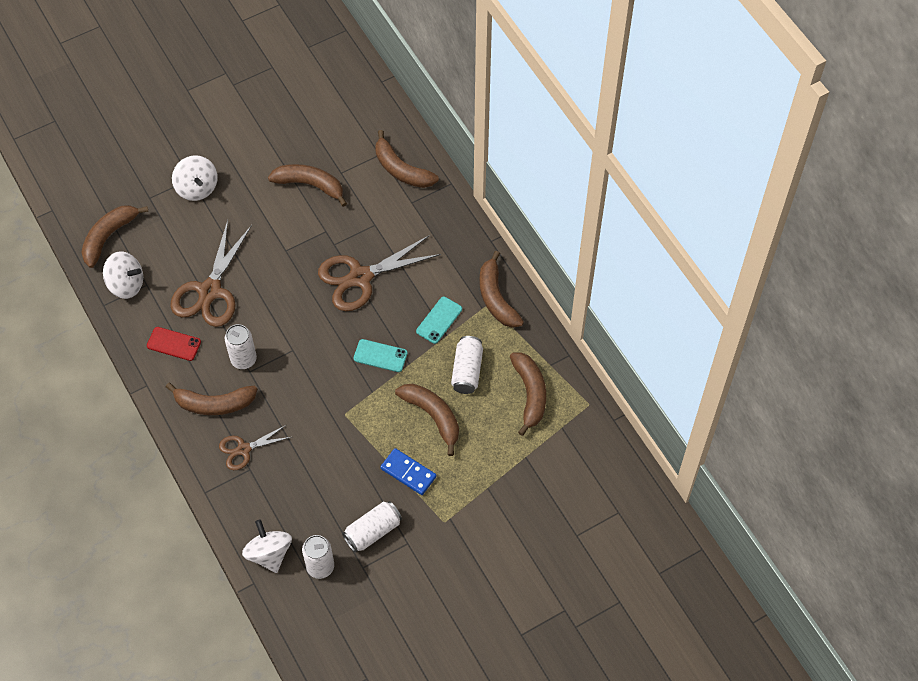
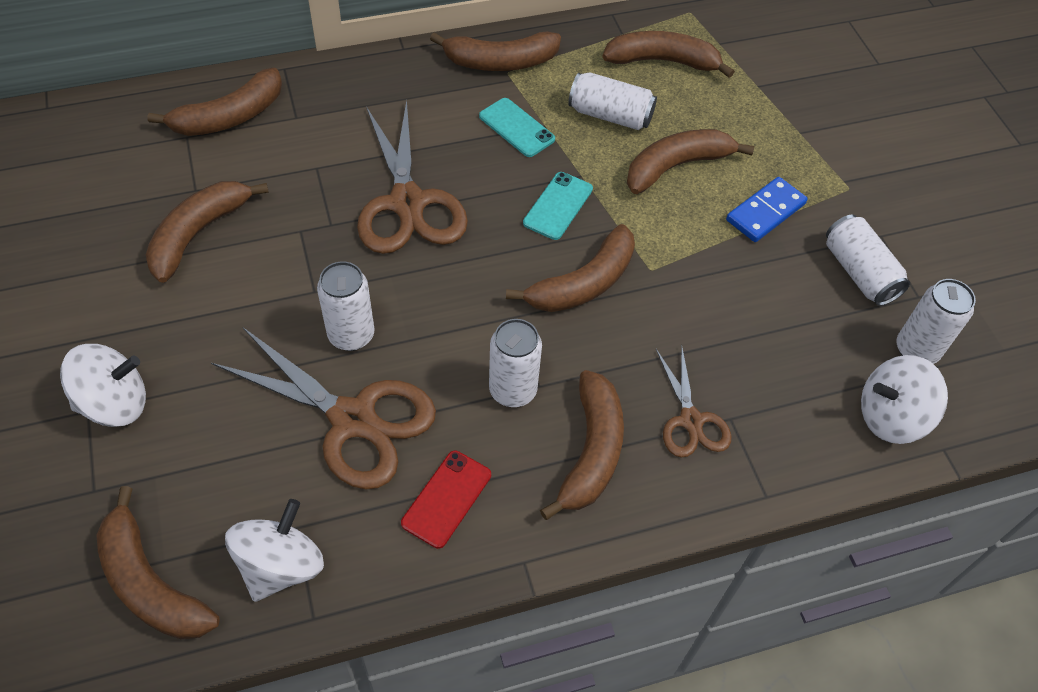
camera: 80 degrees left, 5 degrees down
none -> white can [317,261,375,351]
none -> brown banana [506,224,635,312]

